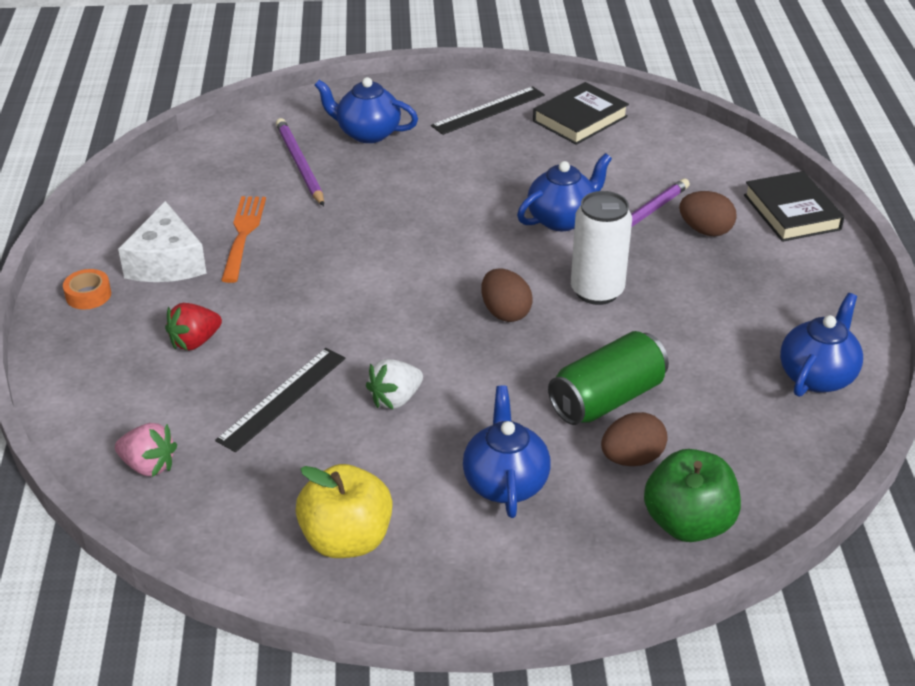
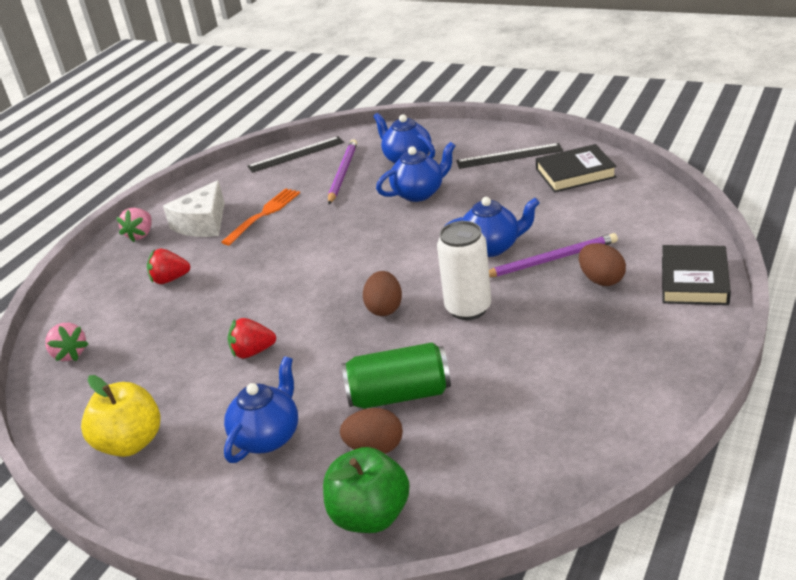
camera: 35 degrees right, 5 degrees down
orange tape [63,269,111,310] -> pink strawberry [116,208,152,242]
black ruler [215,348,346,452] -> black ruler moved to [247,136,344,173]
white strawberry [366,359,423,410] -> red strawberry [228,318,276,359]
blue teapot [780,293,863,397] -> blue teapot moved to [376,142,456,202]

